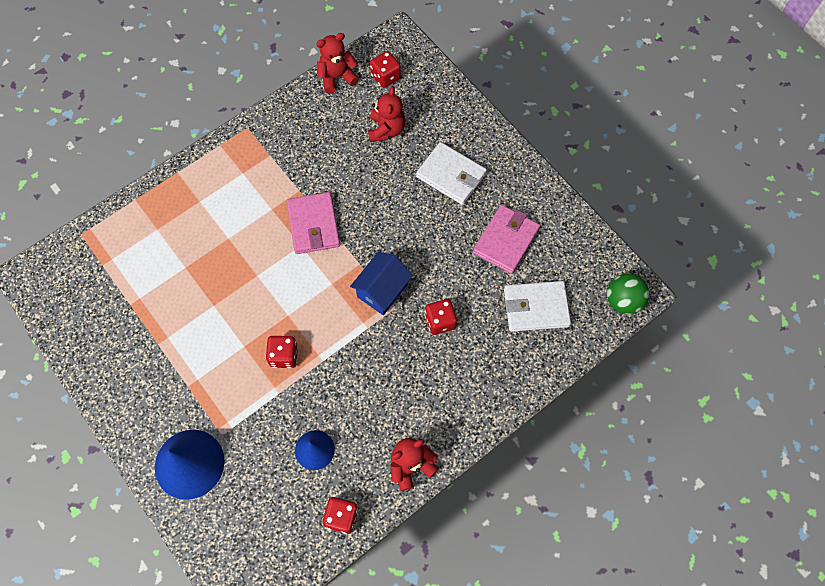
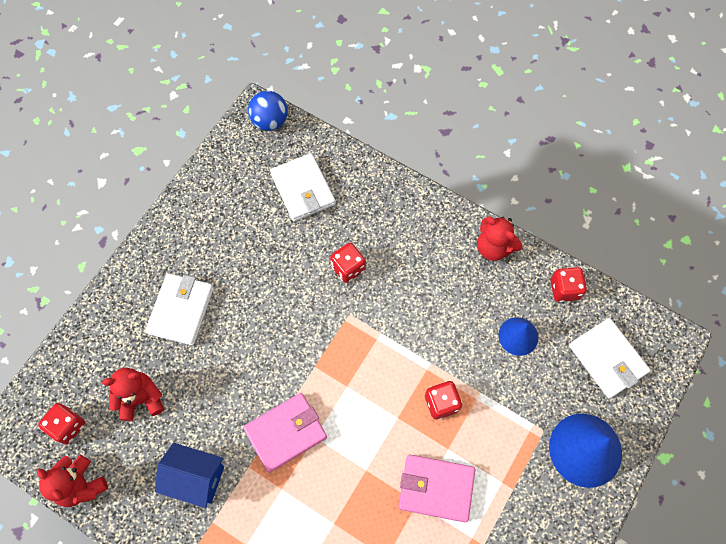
camera: 110 degrees left, 0 degrees up
blue house [350,252,413,315] -> blue house moved to [155,443,224,508]
pink wallet [473,205,540,274] -> pink wallet moved to [398,454,475,522]
green ball [607,273,649,314] -> blue ball [248,91,288,131]
none -> white wallet [569,318,651,399]

